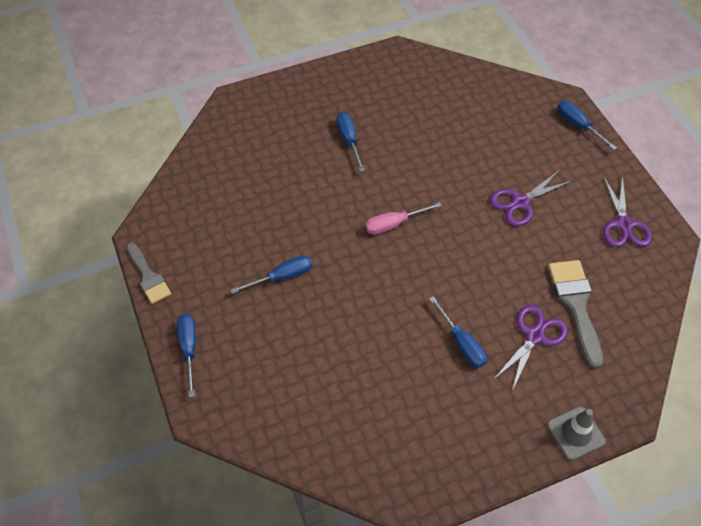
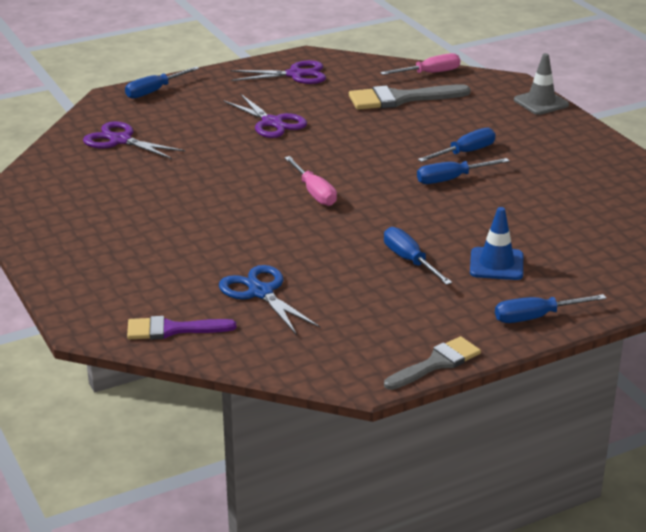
camera: 95 degrees left, 25 degrees down
blue screwdriver [337,112,365,172] -> blue screwdriver moved to [417,158,509,184]
purple scissors [493,305,568,391] -> purple scissors moved to [83,121,186,159]
none -> purple brush [127,316,236,340]
none -> blue scissors [219,265,320,335]
none -> pink screwdriver [380,53,460,75]
none -> blue traffic cone [470,207,523,280]

